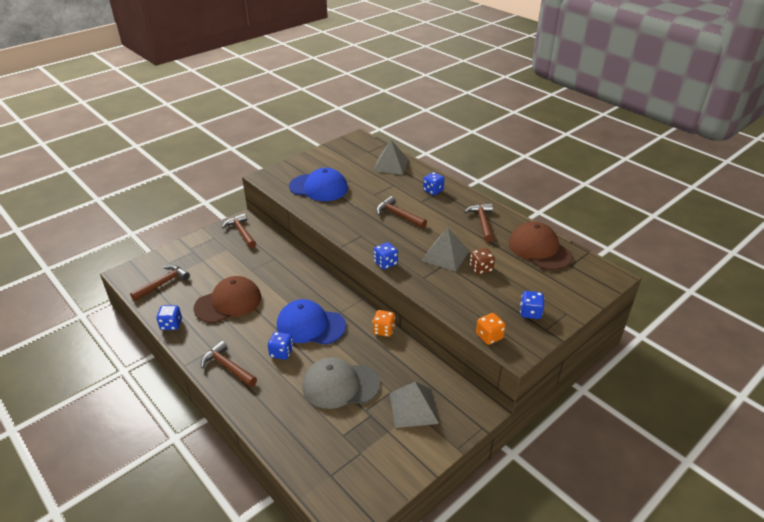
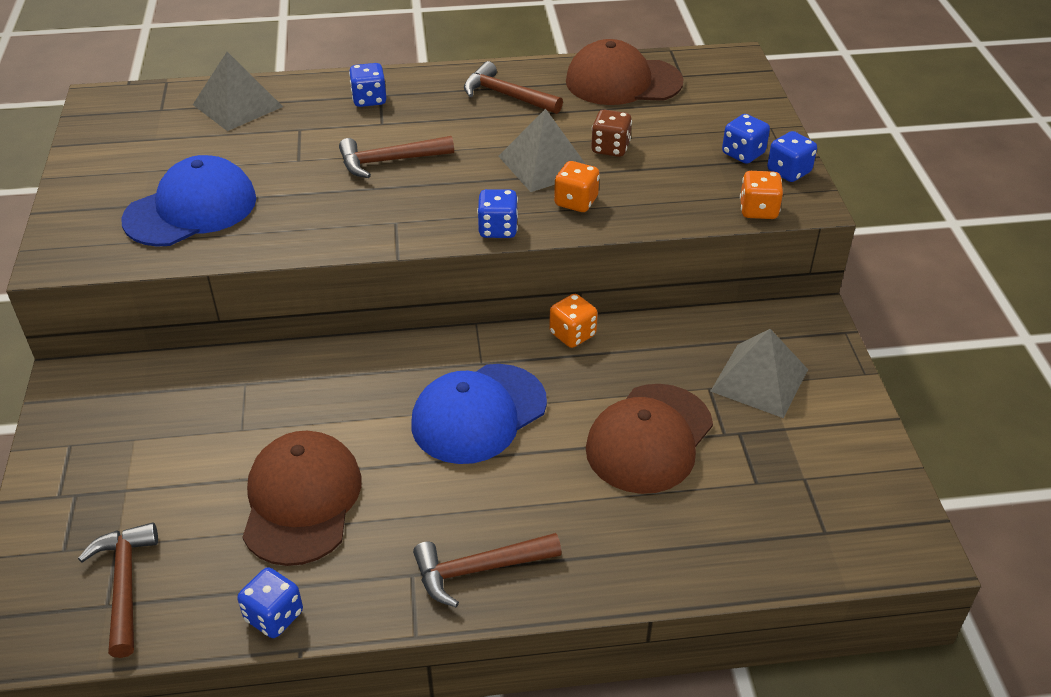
camera: 55 degrees left, 5 degrees up
brown hammer [222,213,256,248] -> none
blue dice [268,332,293,360] -> blue dice moved to [767,131,817,182]
grey cap [302,357,380,409] -> brown cap [586,384,713,494]
none -> orange dice [554,161,600,212]

